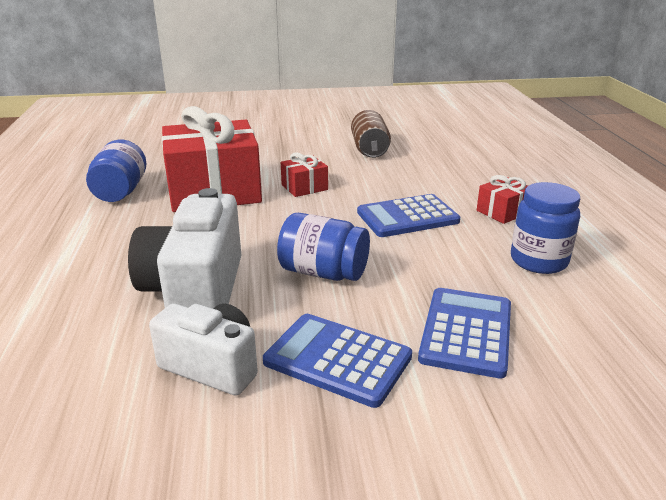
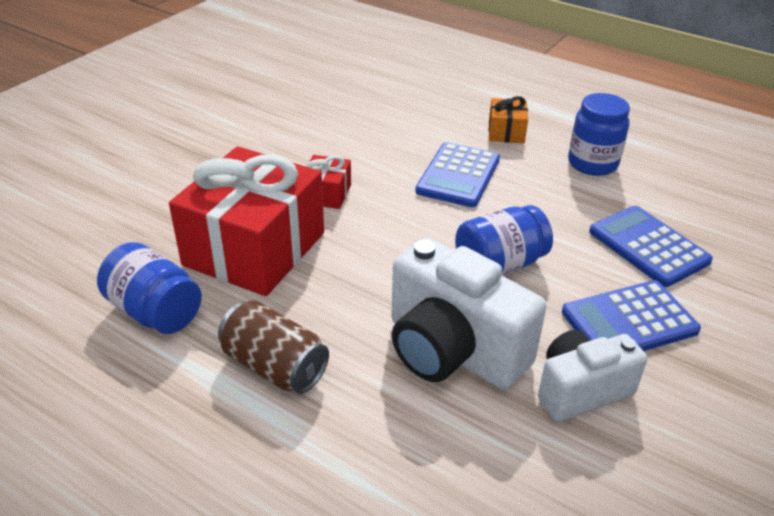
camera: 50 degrees left, 10 degrees up
brown can [351,110,391,158] -> brown can moved to [218,300,329,394]
red gift [477,175,528,224] -> orange gift [489,96,528,143]

